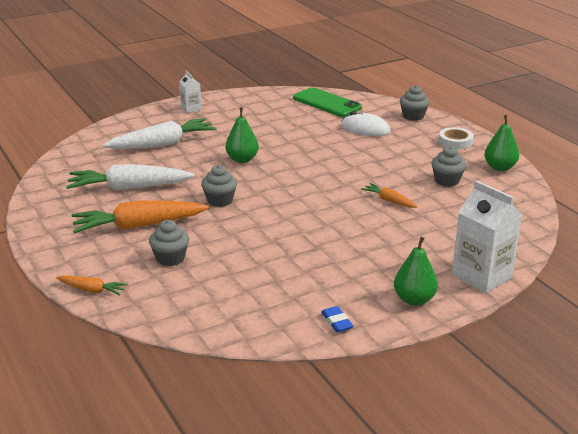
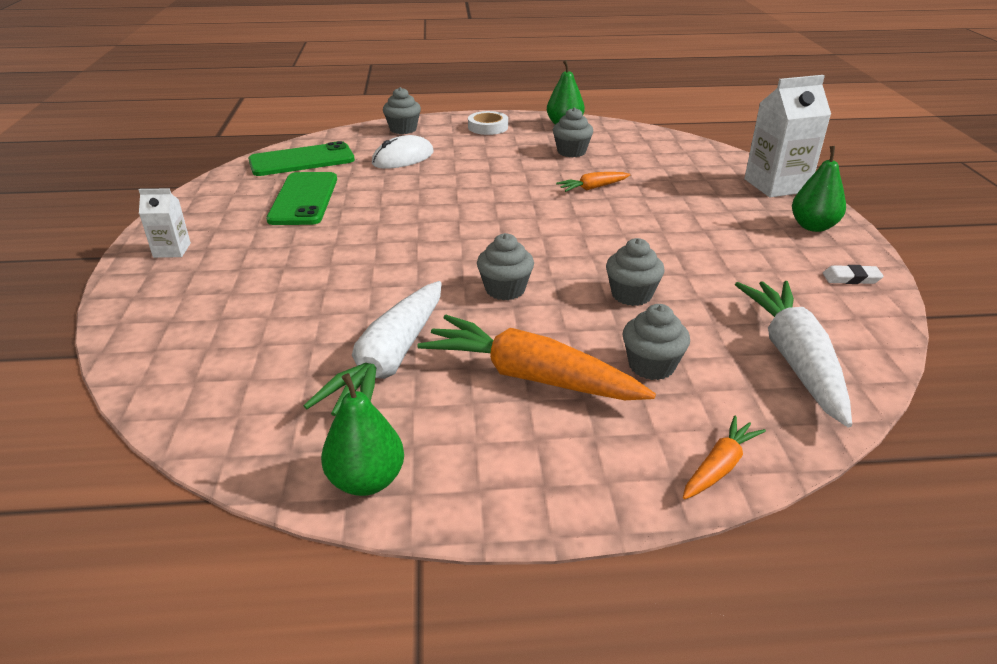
camera: 65 degrees left, 5 degrees up
orange carrot [72,200,209,233] -> orange carrot turned 105 degrees clockwise [417,315,656,400]
white carrot [103,118,217,149] -> white carrot moved to [735,281,852,427]
green pear [225,107,259,163] -> green pear moved to [321,373,404,496]
blue eraser [321,306,354,332] -> white eraser [823,265,884,284]
none -> green phone [266,172,337,225]
none -> grey cupcake [606,238,665,306]

